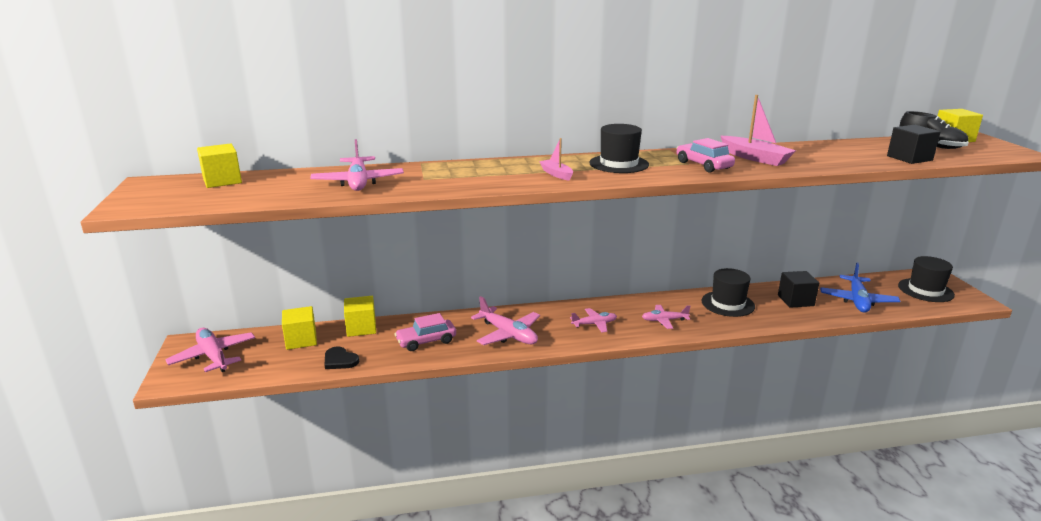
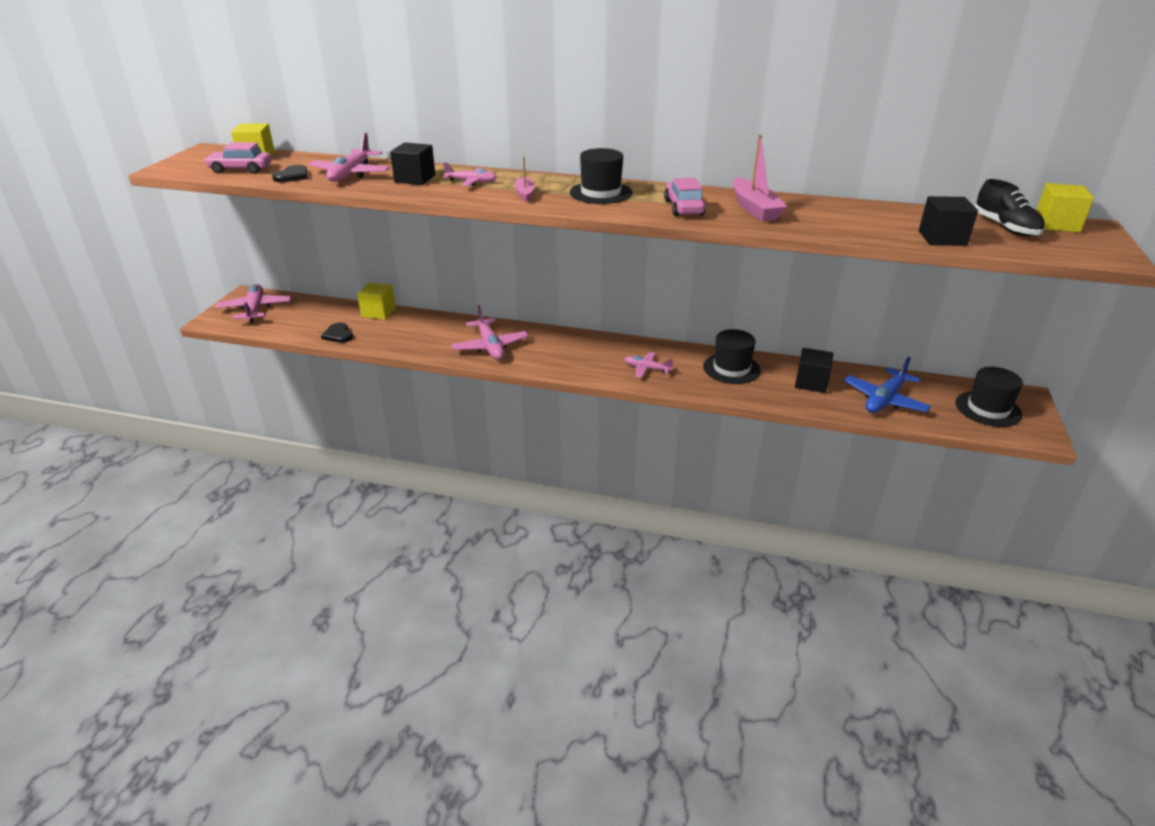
camera: 25 degrees right, 10 degrees up
yellow cube [282,306,317,350] -> none
pink car [394,313,456,351] -> pink car moved to [204,142,272,174]
pink plane [570,308,617,332] -> pink plane moved to [443,162,497,186]
none -> black heart [272,165,308,182]
none -> black cube [390,142,435,185]

